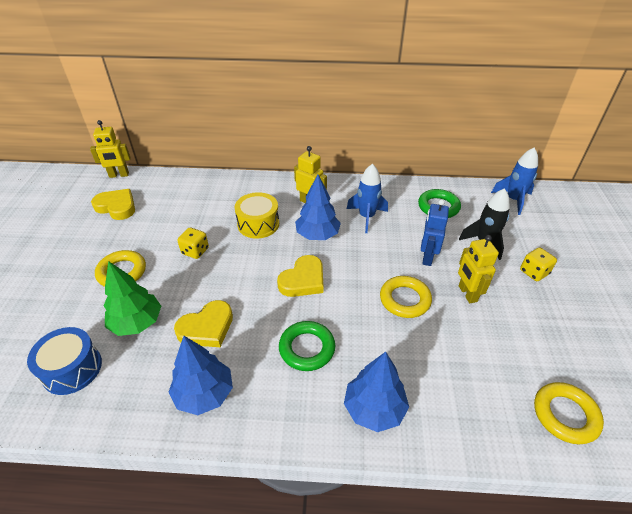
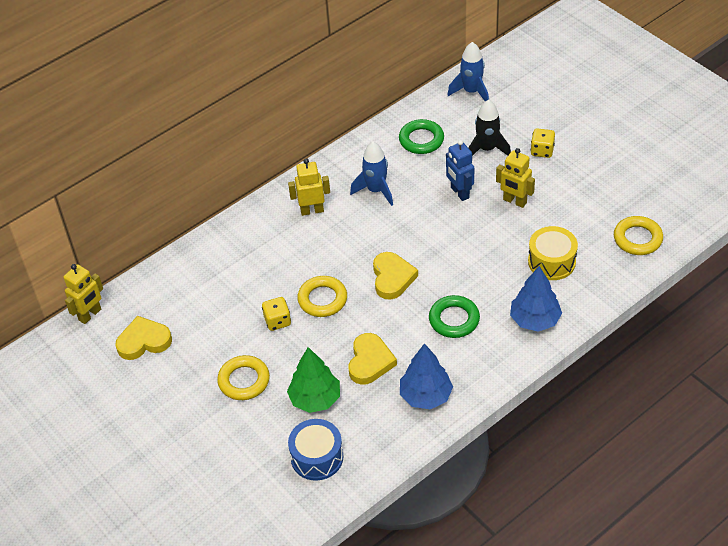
camera: 40 degrees left, 5 degrees up
yellow drum [235,192,279,239] -> yellow drum moved to [528,226,578,280]
blue tree [295,175,341,240] -> none
yellow ring [380,276,432,318] -> yellow ring moved to [297,276,347,317]

